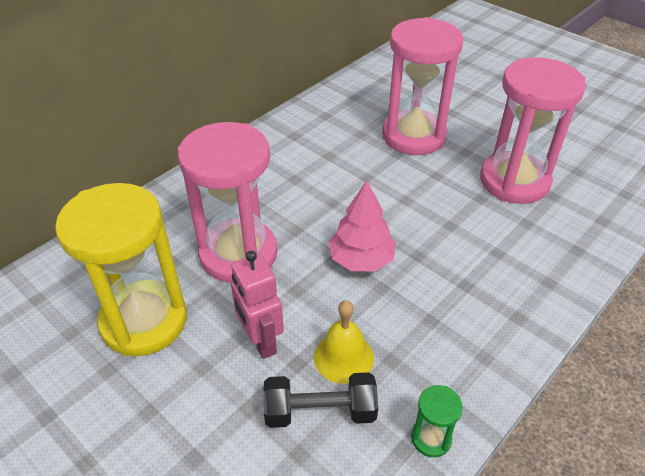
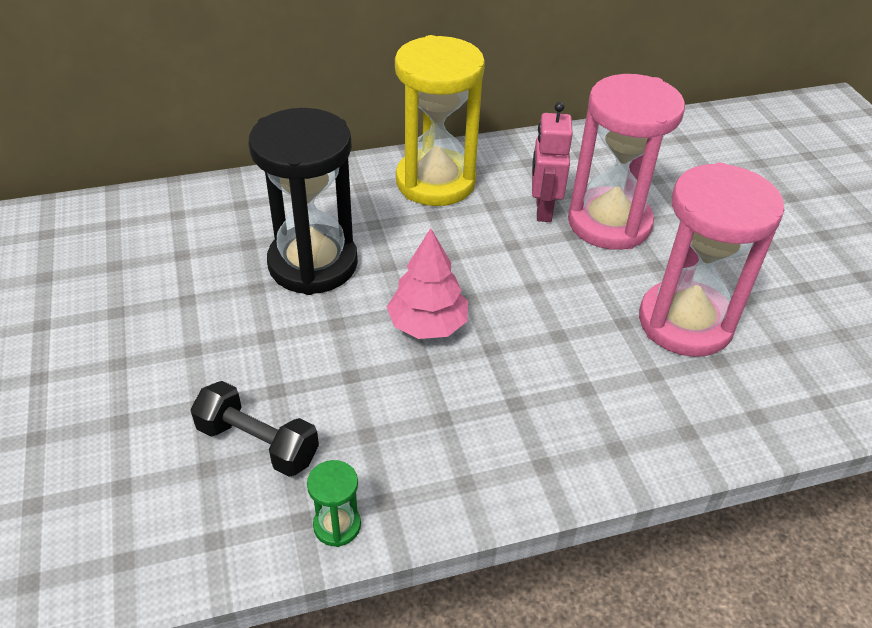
camera: 30 degrees right, 0 degrees up
yellow hourglass [55,183,187,356] -> yellow hourglass moved to [395,35,485,206]
pink hourglass [178,122,277,282] -> black hourglass [249,108,358,295]
pink robot [231,251,284,359] -> pink robot moved to [532,102,573,222]
yellow bell [314,300,374,384] -> none

